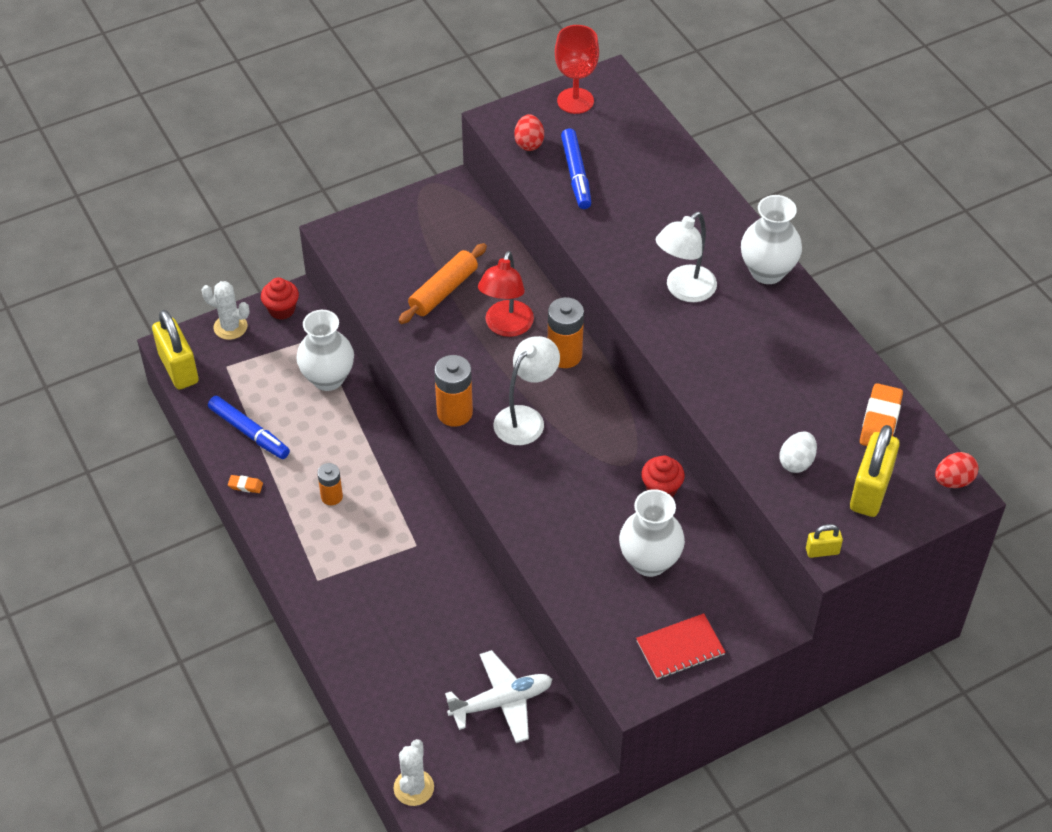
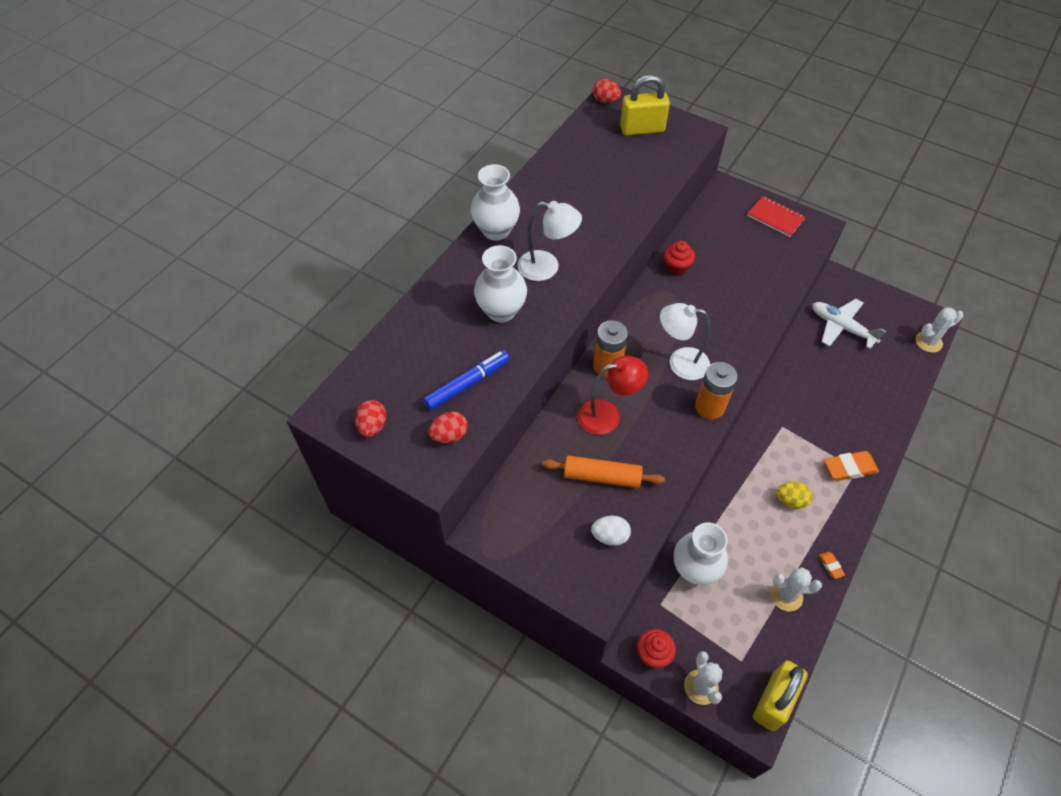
camera: 120 degrees left, 5 degrees up
blue marker [208,396,290,459] -> white cactus [771,567,822,612]
orange battery [317,463,343,505] -> yellow egg [776,482,812,509]
red goblet [555,25,599,114] -> red egg [355,400,386,437]
white vase [619,489,685,577] -> white vase moved to [474,245,527,322]
white egg [780,432,817,473] -> white egg moved to [591,516,631,546]
yellow padlock [806,524,843,558] -> none
orange eraser [860,383,903,446] -> orange eraser moved to [824,451,879,481]

